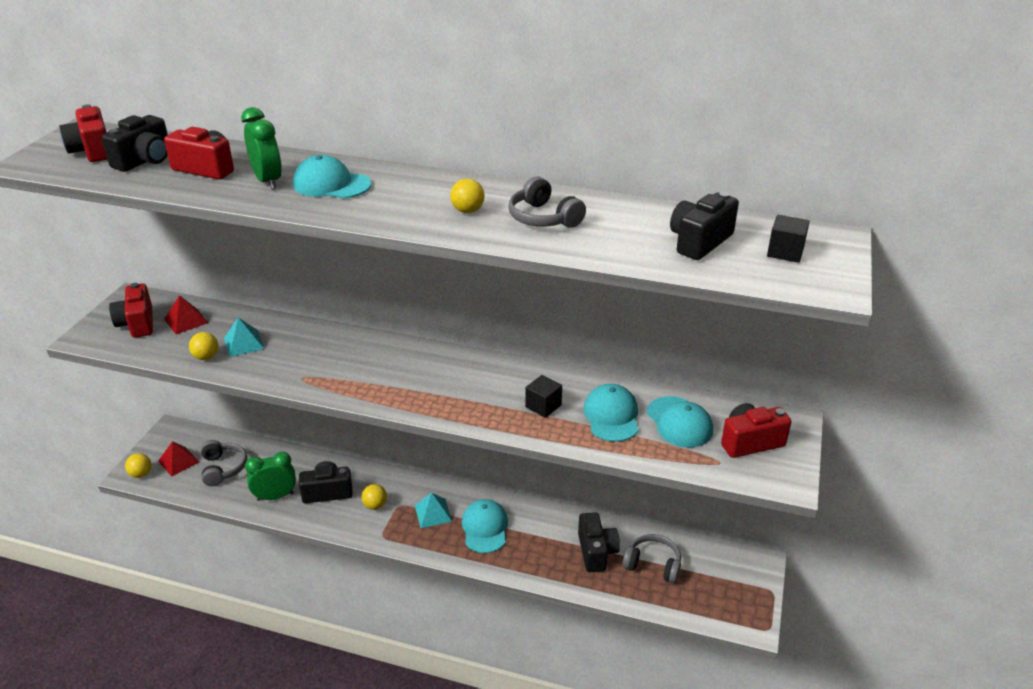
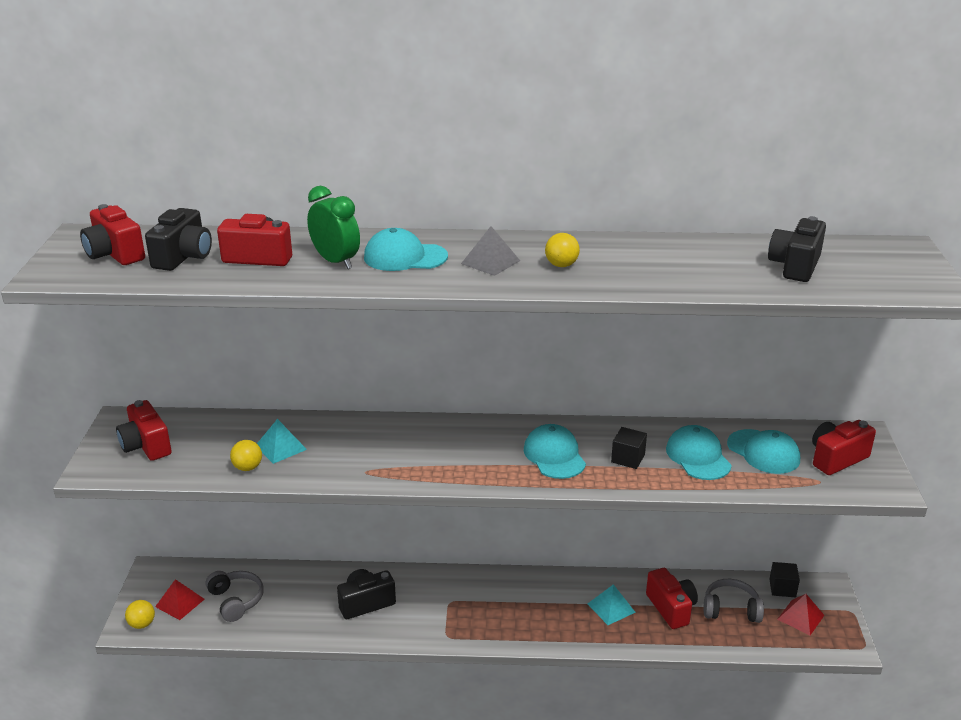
camera: 15 degrees left, 5 degrees down
red pyramid [164,295,208,334] -> red pyramid moved to [777,594,824,635]
green clock [245,452,296,501] -> none
yellow ball [361,484,387,510] -> none
turquoise pyramid [415,493,452,528] -> turquoise pyramid moved to [588,584,636,625]
turquoise cap [462,499,508,553] -> turquoise cap moved to [524,424,586,479]
grey headphones [509,177,586,228] -> none
black camera [578,512,620,572] -> red camera [646,568,698,629]
black cube [767,215,810,263] -> black cube moved to [769,562,800,597]
none -> grey pyramid [461,226,520,276]

